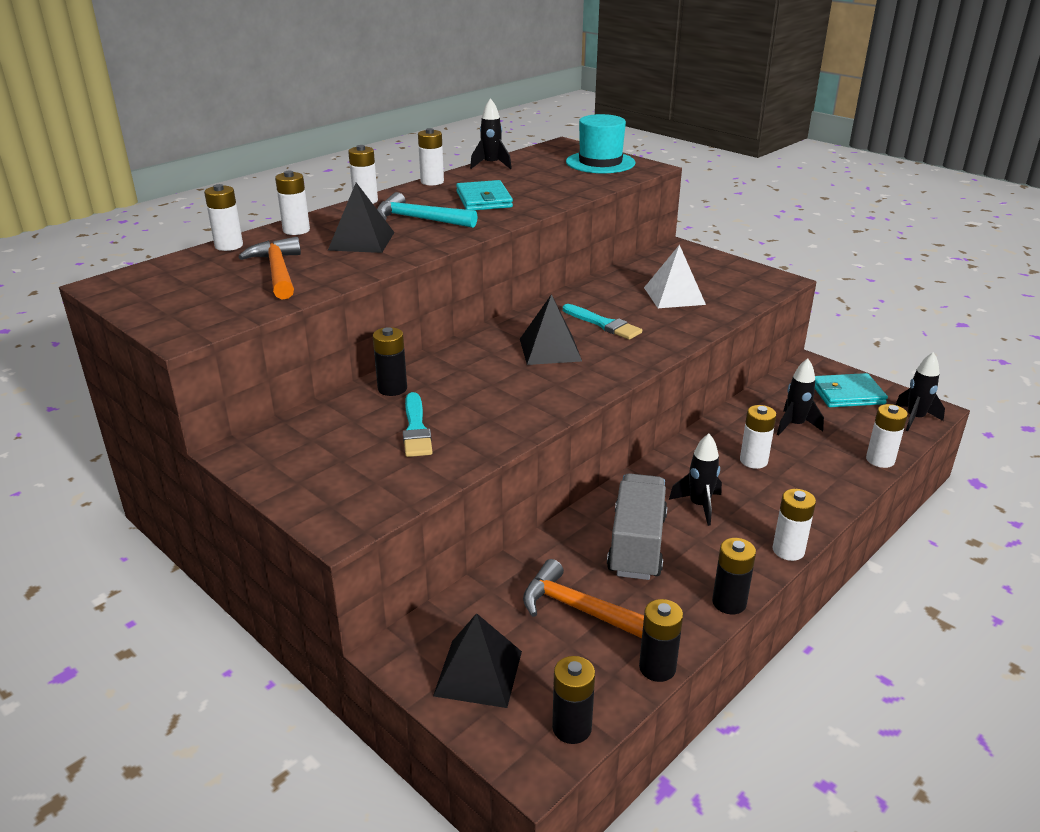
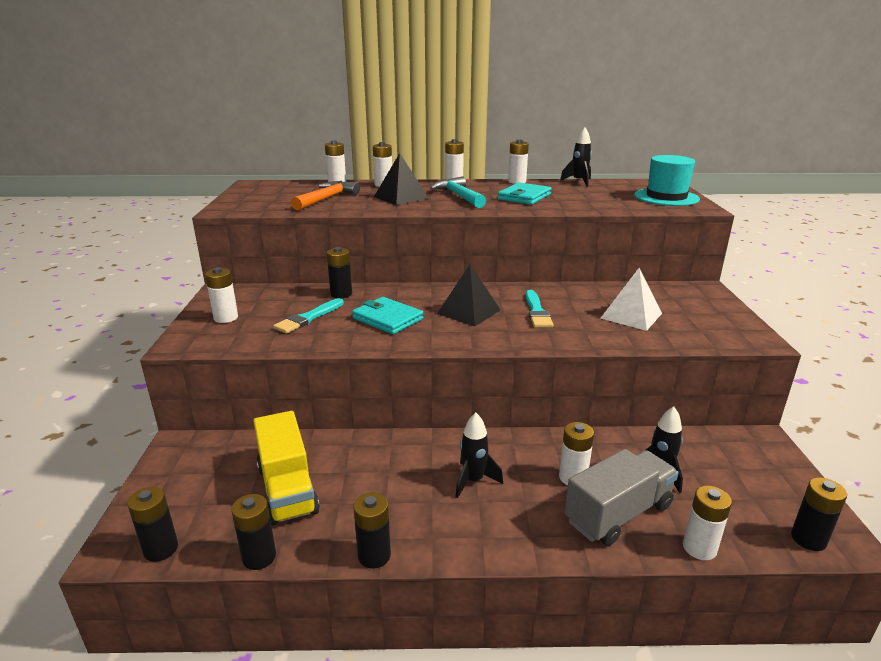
camera: 45 degrees right, 5 degrees down
black pyramid [433,613,522,708] -> none
orange hammer [523,559,644,638] -> yellow truck [253,411,320,526]
grey truck [607,473,667,580] -> grey truck moved to [565,449,678,546]
white battery [773,489,816,561] -> white battery moved to [205,267,238,323]
turquoise wallet [815,373,888,407] -> turquoise wallet moved to [352,297,423,334]
black rocket [896,352,945,431] -> black battery [791,477,847,551]

